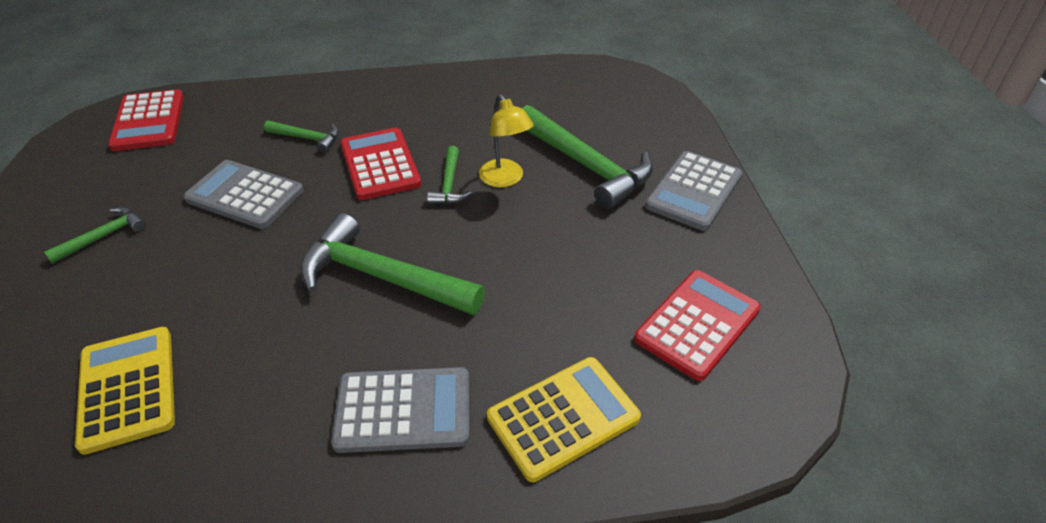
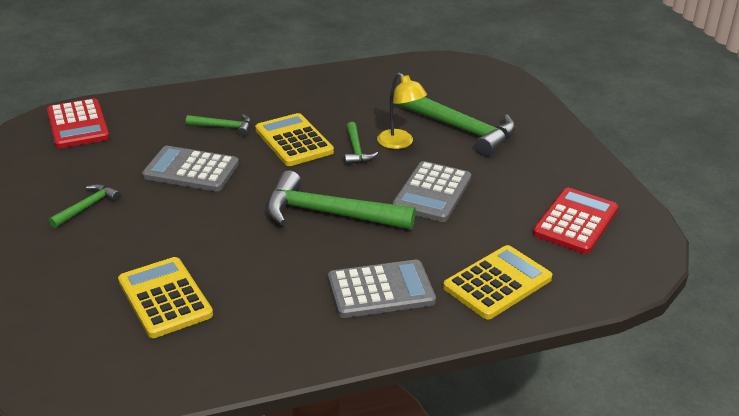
camera: 10 degrees left, 10 degrees down
red calculator [340,128,421,200] -> yellow calculator [255,113,334,166]
grey calculator [645,151,742,231] -> grey calculator moved to [393,161,471,222]

